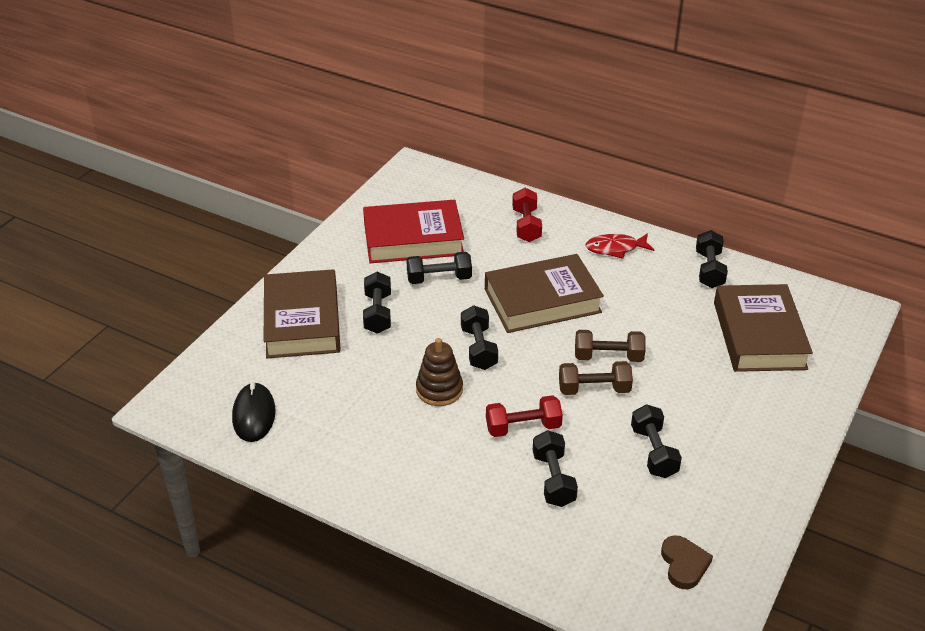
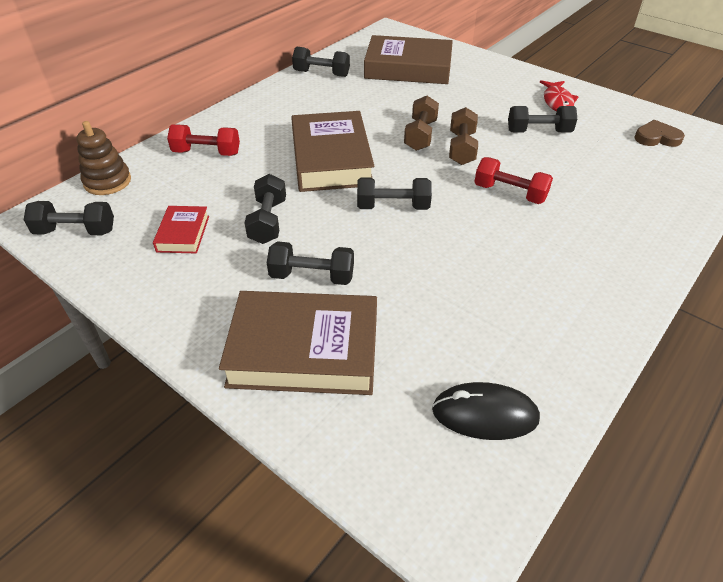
camera: 80 degrees left, 5 degrees up
red book [363,200,464,263] -> red book [153,206,209,253], size x0.49
brown stacking toy [416,338,463,406] -> brown stacking toy moved to [76,121,131,195]
red dumbbell [486,395,563,437] -> red dumbbell turned 60 degrees counterclockwise [474,157,553,204]
black dumbbell [533,430,578,507] -> black dumbbell moved to [24,201,114,235]
red fish [585,233,654,259] -> red fish moved to [540,80,579,111]

